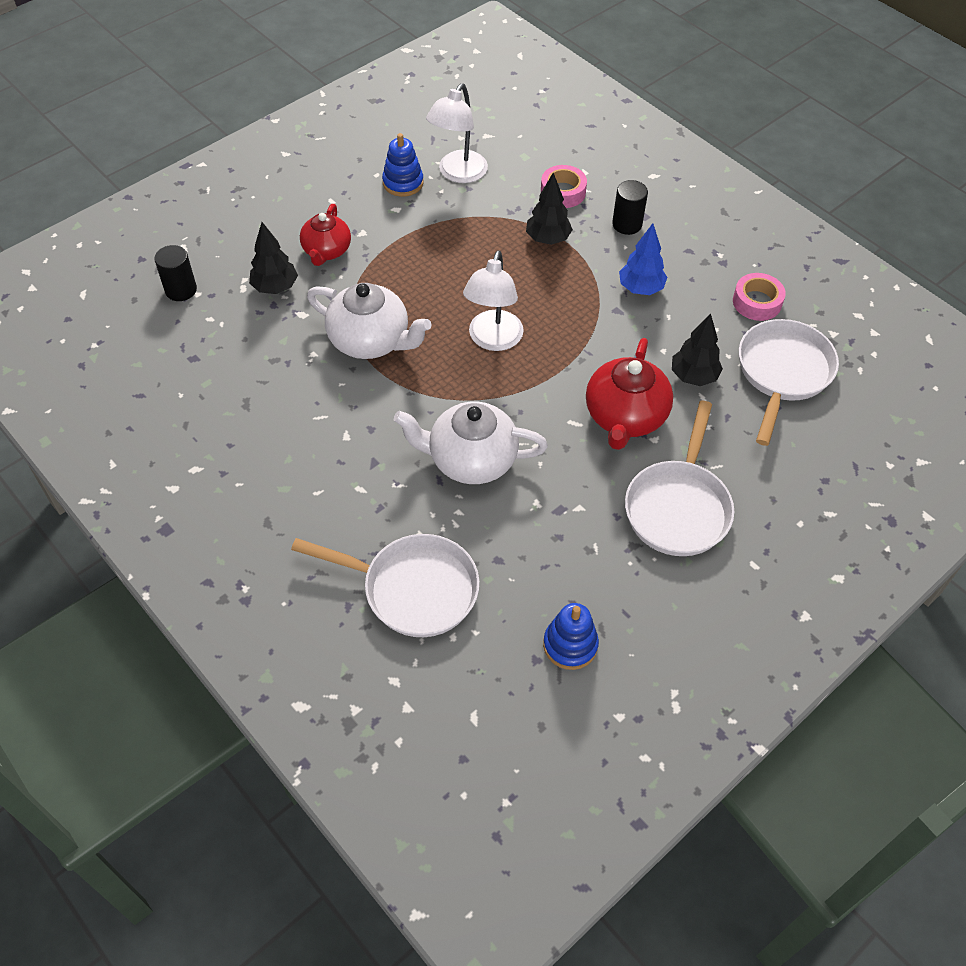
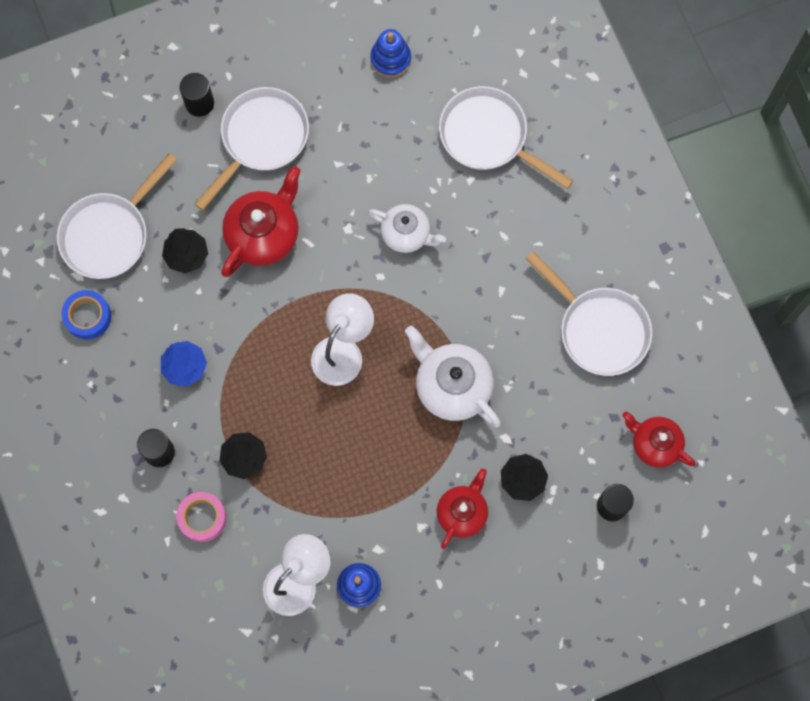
camera: 160 degrees left, 20 degrees up
white teapot [394,402,548,484] -> white teapot [368,204,446,253], size x0.66
pink tape [733,273,786,321] -> blue tape [62,290,112,340]
none -> black cylinder [180,73,214,117]
none -> white pan [526,251,652,376]
none -> red teapot [623,411,696,468]

